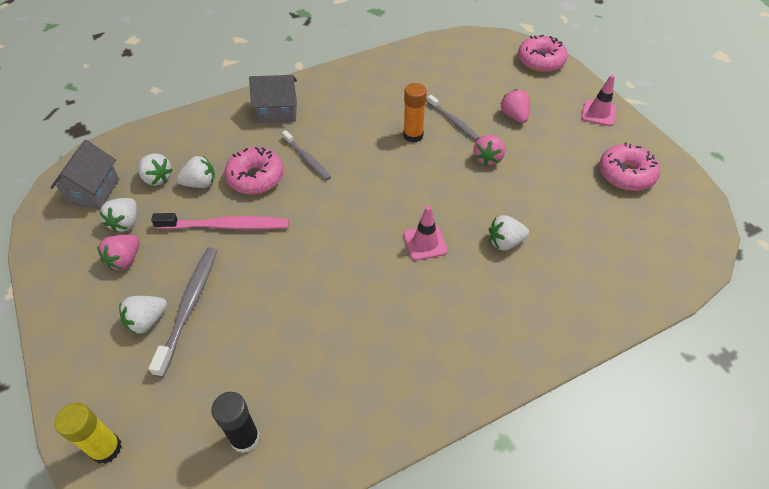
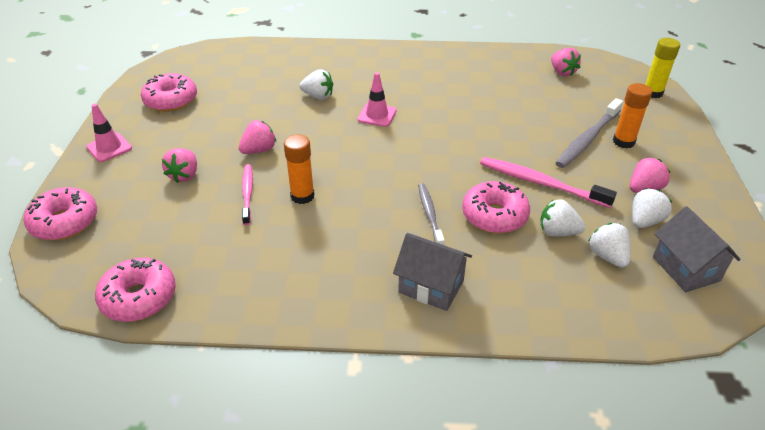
camera: 150 degrees left, 10 degrees down
grey house [50,140,119,209] -> grey house turned 60 degrees counterclockwise [653,206,740,292]
white strawberry [119,296,167,334] -> orange glue stick [613,83,652,148]
black glue stick [211,392,260,453] -> pink strawberry [551,48,581,76]
grey toothbrush [427,95,480,141] -> pink toothbrush [242,164,253,225]
none -> pink donut [95,258,176,322]

